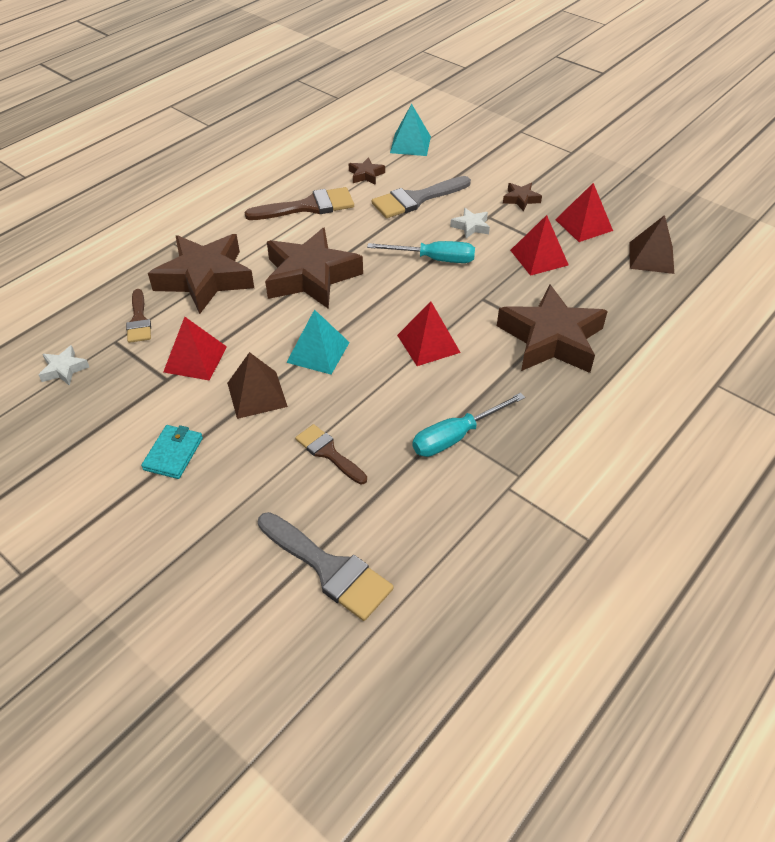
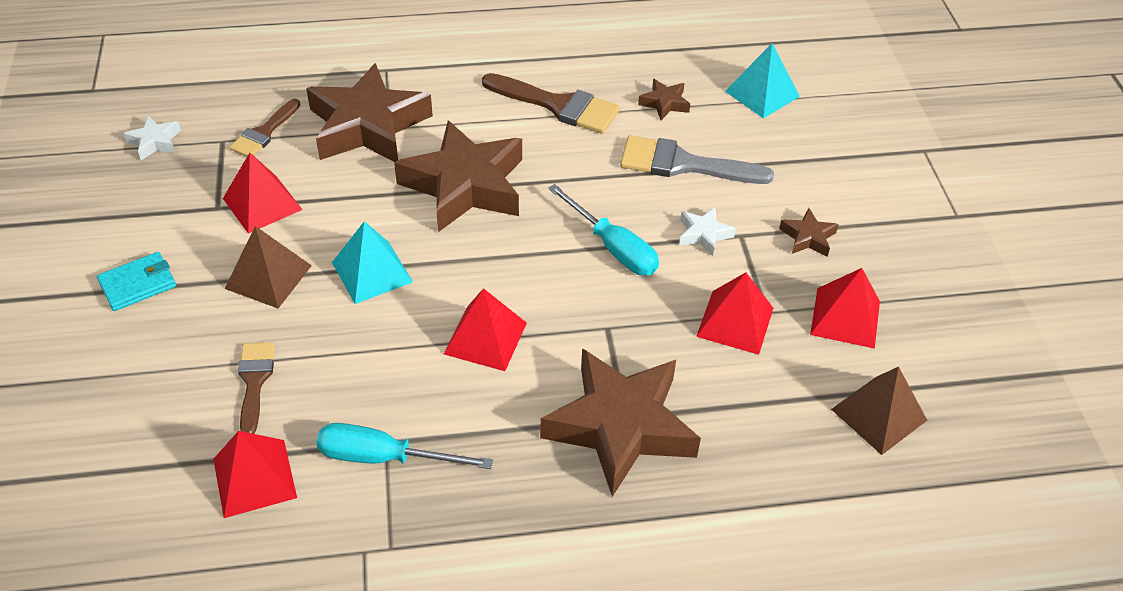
camera: 40 degrees right, 0 degrees up
grey brush [258,512,394,621] -> none
none -> red pyramid [213,431,297,518]

